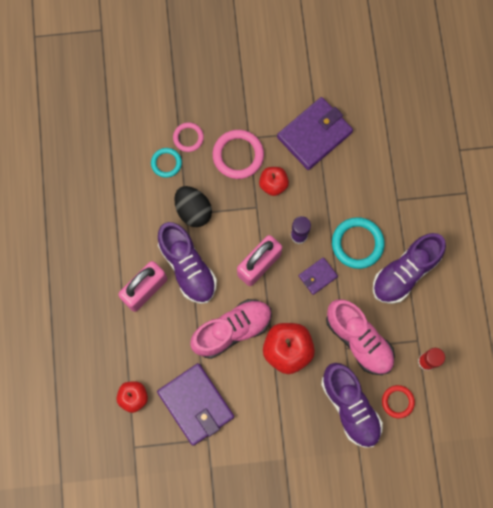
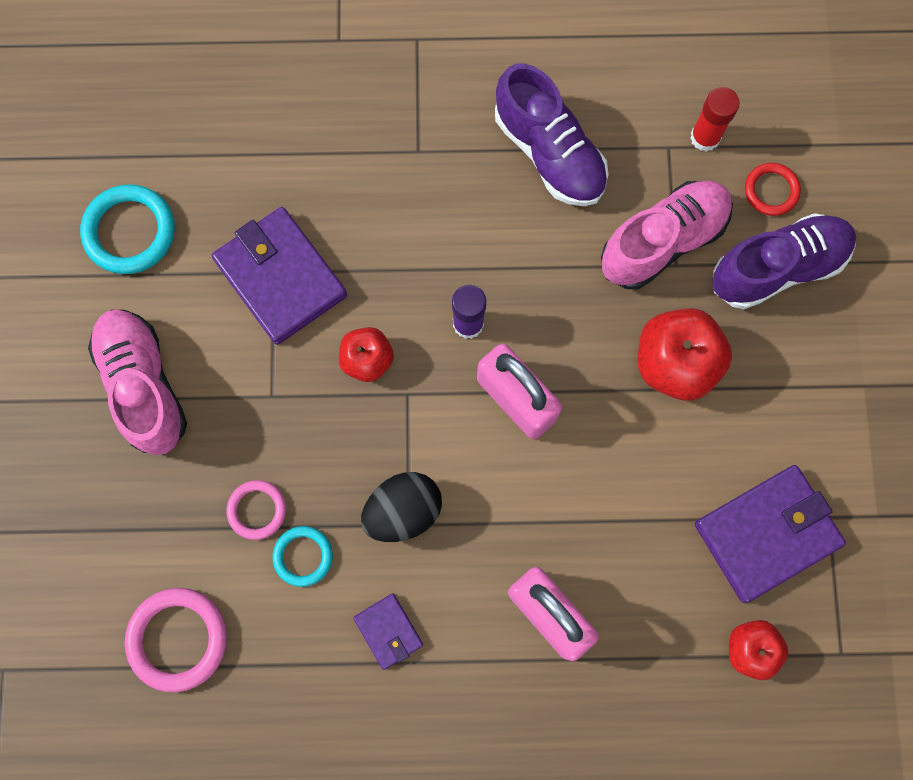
camera: 85 degrees left, 0 degrees up
purple shoe [158,222,217,304] -> none
pink shoe [190,299,272,359] -> pink shoe moved to [88,310,187,455]
pink ring [213,130,264,179] -> pink ring moved to [125,588,227,692]
purple wallet [299,257,338,295] -> purple wallet moved to [353,593,423,670]
turquoise ring [332,217,384,269] -> turquoise ring moved to [80,184,175,274]

